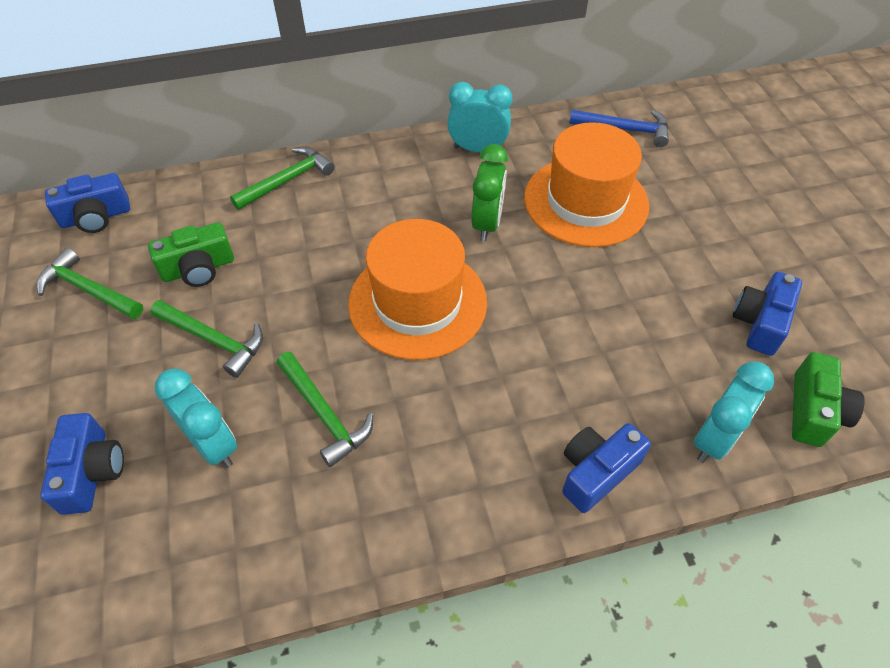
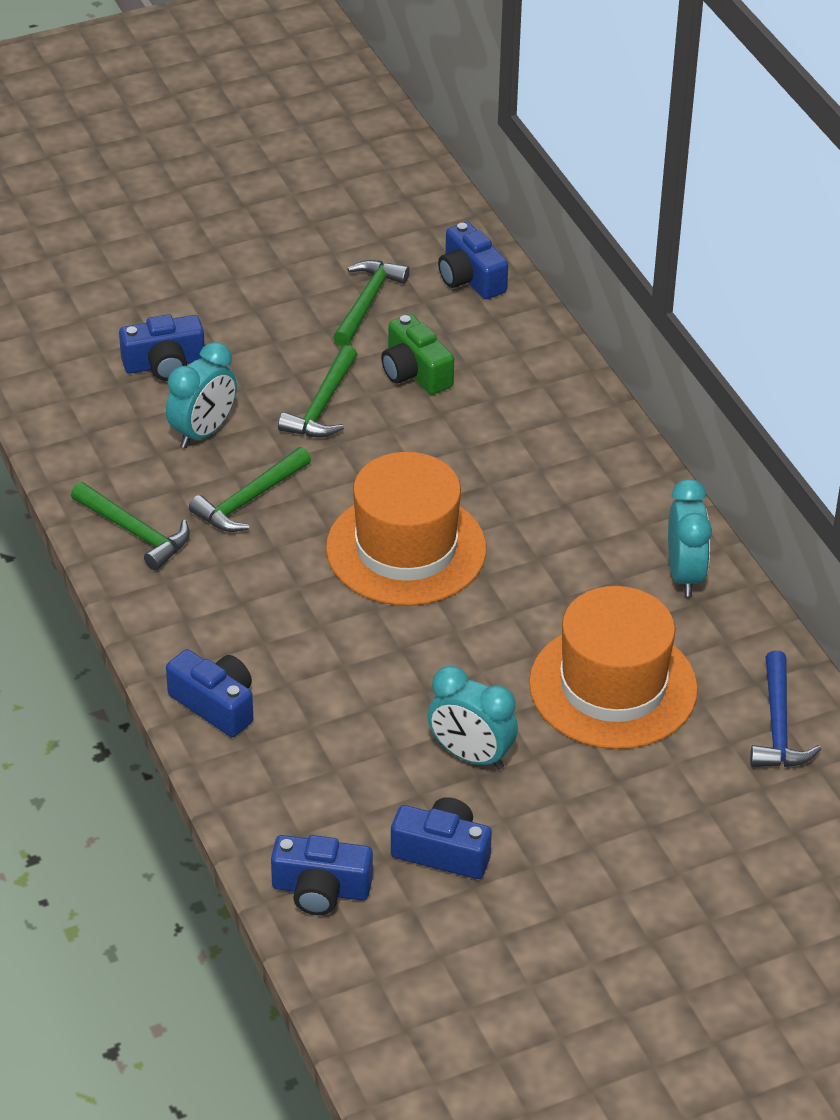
camera: 80 degrees right, 10 degrees down
green hammer [230,147,334,210] -> green hammer moved to [71,482,190,570]
green clock [471,144,508,241] -> none
turquoise clock [694,361,774,463] -> turquoise clock moved to [428,666,518,770]
green camera [792,352,865,447] -> blue camera [271,835,373,915]

